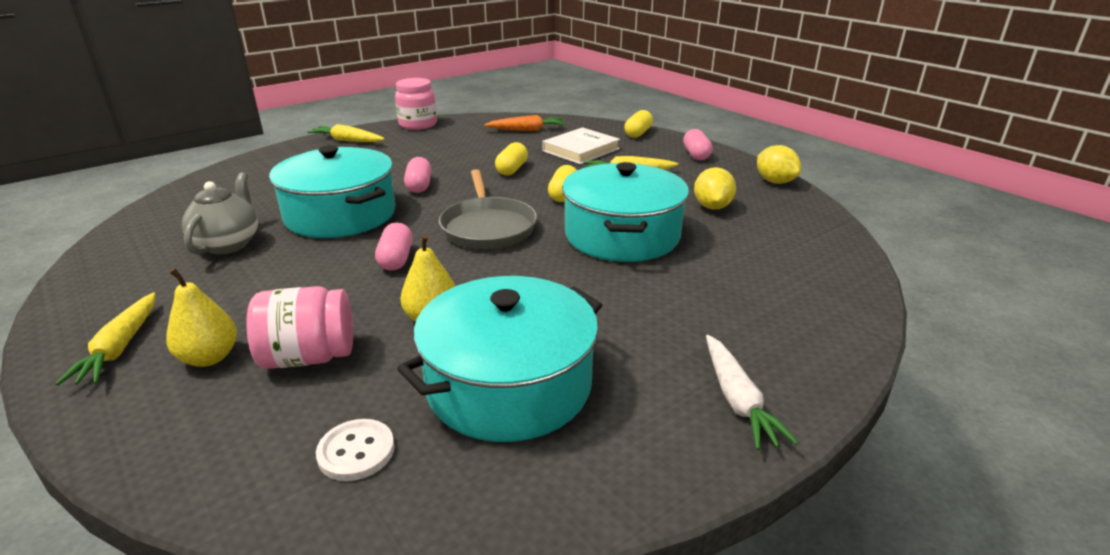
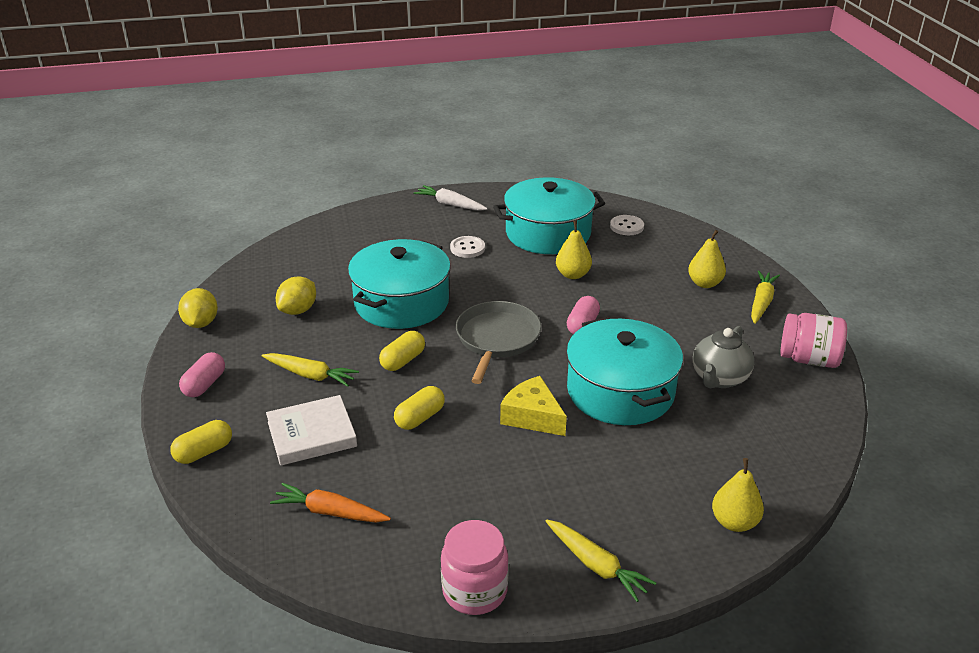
camera: 155 degrees left, 5 degrees up
pink jar [246,286,353,369] -> pink jar moved to [780,313,847,368]
pink capsule [404,157,432,193] -> yellow cheese [500,376,567,436]
white carrot [706,335,798,450] -> white carrot turned 75 degrees counterclockwise [413,185,487,211]
none -> white button [450,236,485,258]
none -> yellow pear [712,458,764,532]

